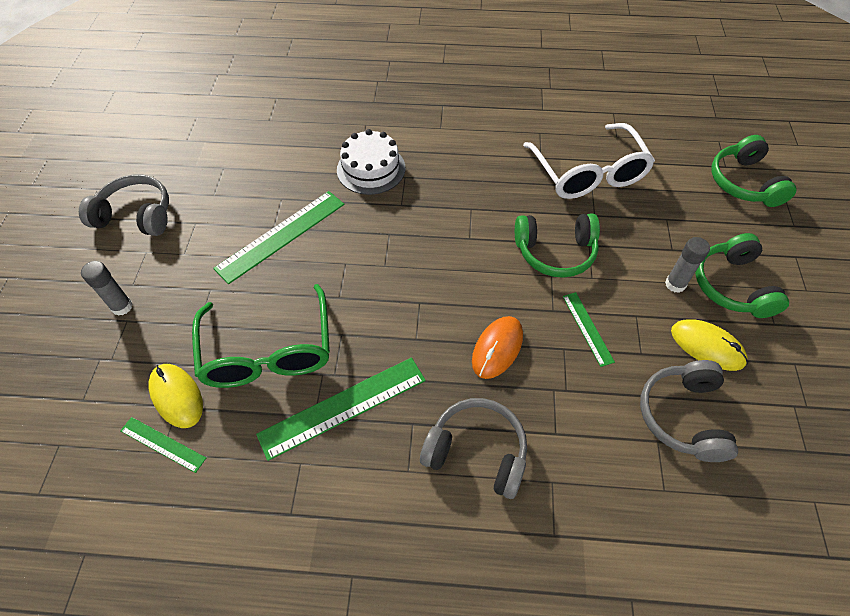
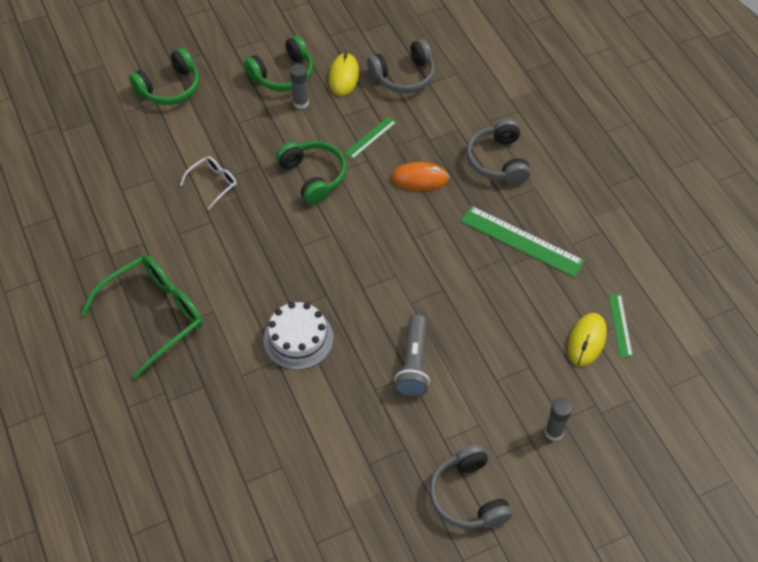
camera: 120 degrees left, 0 degrees up
green glasses [192,284,330,388] -> green glasses moved to [81,255,203,379]
green ruler [213,191,344,284] -> grey flashlight [394,314,430,397]
white glasses [523,123,655,199] -> white glasses [180,156,237,210], size x0.50

